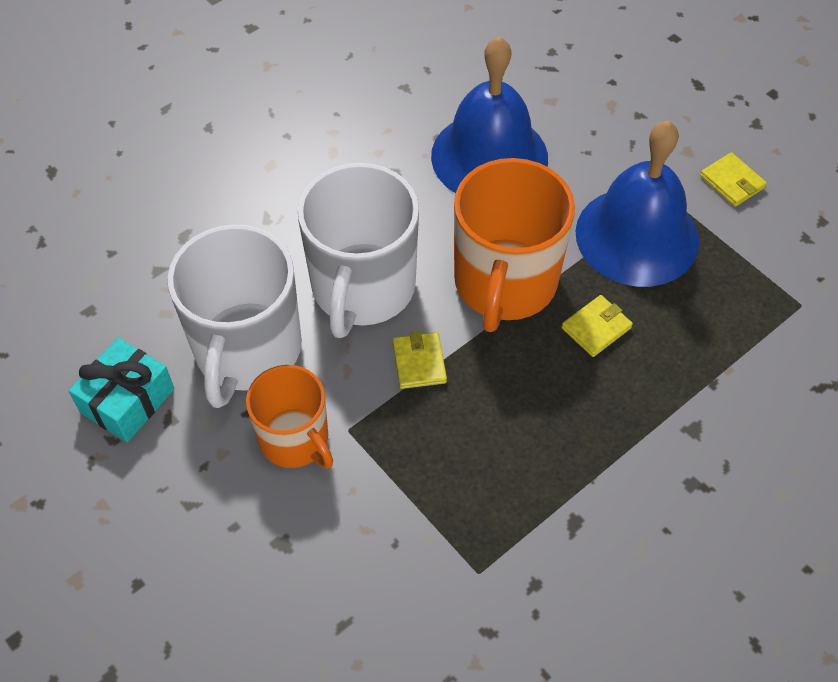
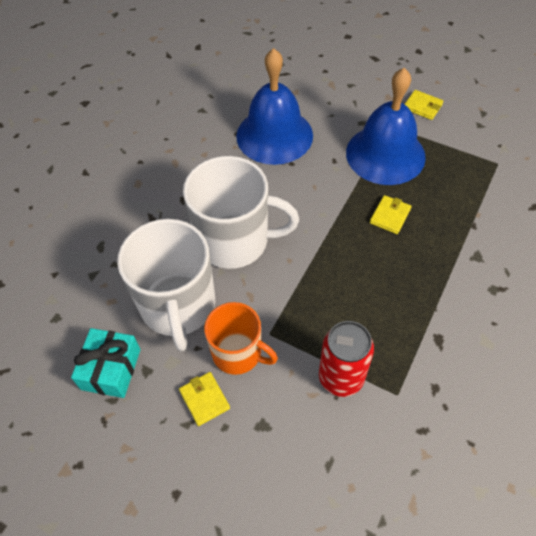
camera: 20 degrees left, 0 degrees up
white mug [298,163,419,338] -> white mug turned 75 degrees counterclockwise [183,156,299,269]
yellow wallet [393,331,447,389] -> yellow wallet moved to [179,372,230,426]
orange mug [454,158,575,332] -> none
none -> red can [319,321,374,397]

